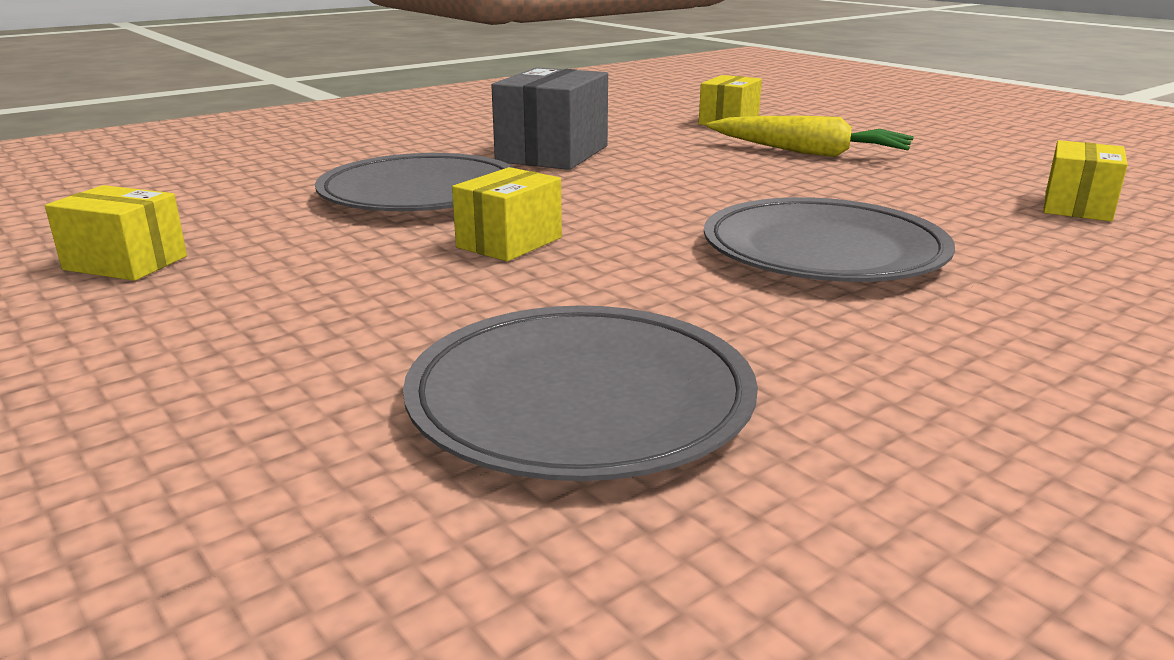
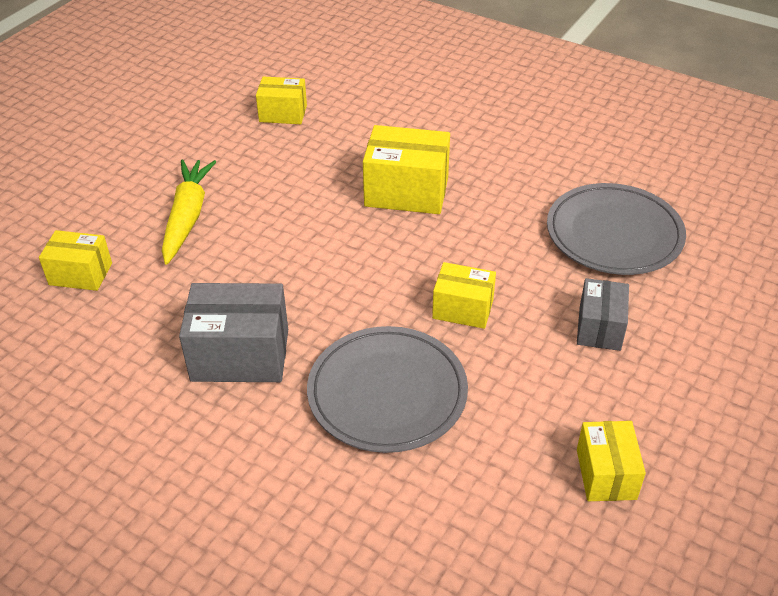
camera: 110 degrees left, 20 degrees up
grey plate [704,197,955,282] -> yellow box [363,125,450,214]
none -> grey box [577,278,629,351]

